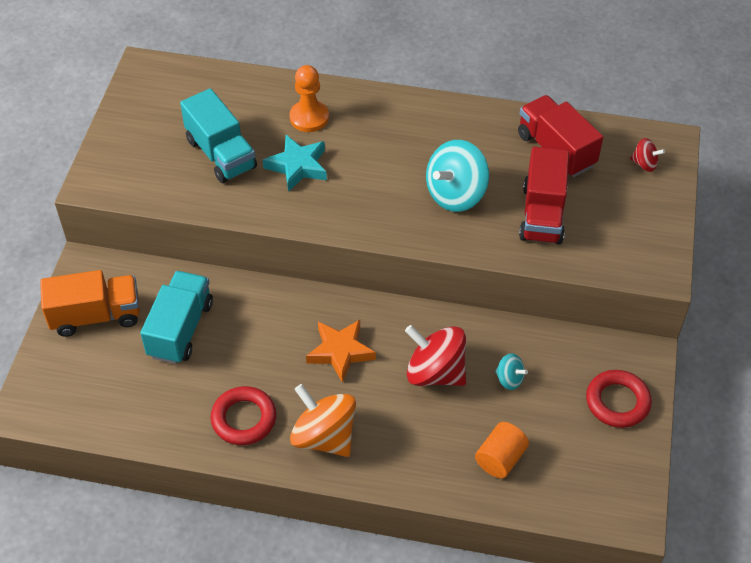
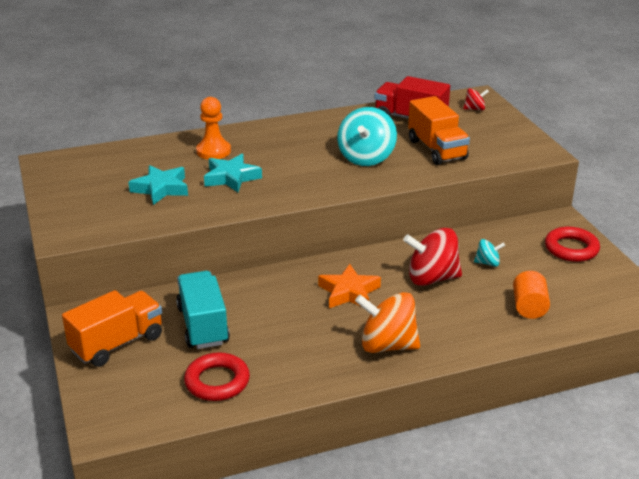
camera: 30 degrees left, 20 degrees down
turquoise truck [180,88,257,183] -> turquoise star [128,165,188,205]
red ring [210,386,276,445] -> red ring moved to [184,352,250,401]
red truck [519,147,569,244] -> orange truck [408,96,470,165]

